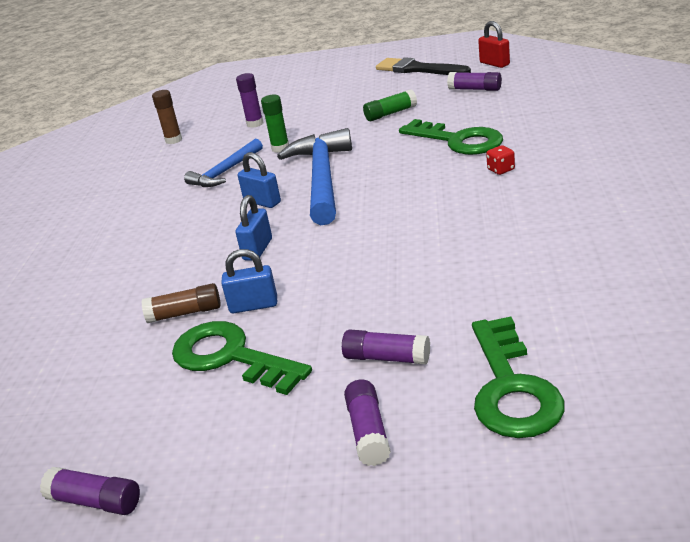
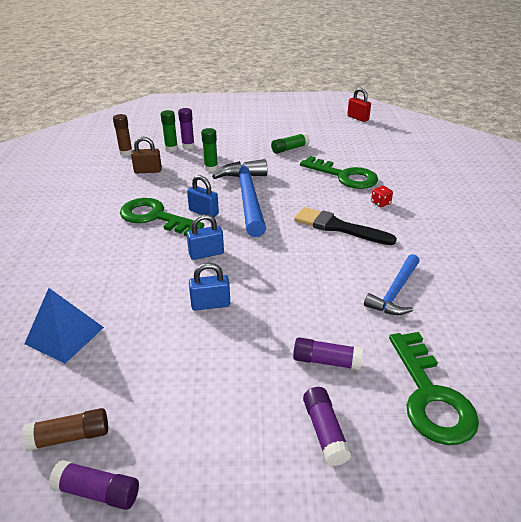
camera: 10 degrees left, 5 degrees up
brown glue stick [141,283,221,323] -> brown glue stick moved to [22,408,108,451]
green key [172,321,312,395] -> green key moved to [120,198,204,237]
blue hammer [184,139,263,187] -> blue hammer moved to [364,254,420,315]
blue padlock [235,195,272,261] -> blue padlock turned 60 degrees clockwise [187,214,224,260]
black brush [376,57,471,75] -> black brush moved to [294,207,397,245]
purple glue stick [447,72,502,91] -> none
none -> blue pyramid [24,288,104,364]
none -> brown padlock [131,137,162,173]
none -> green glue stick [161,110,178,152]

